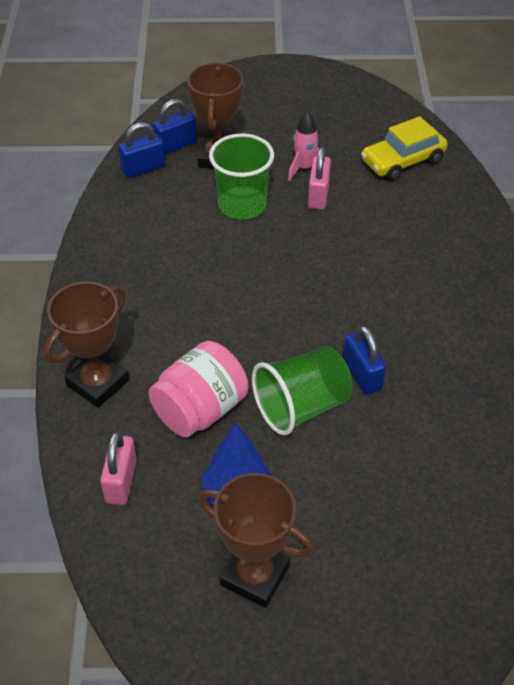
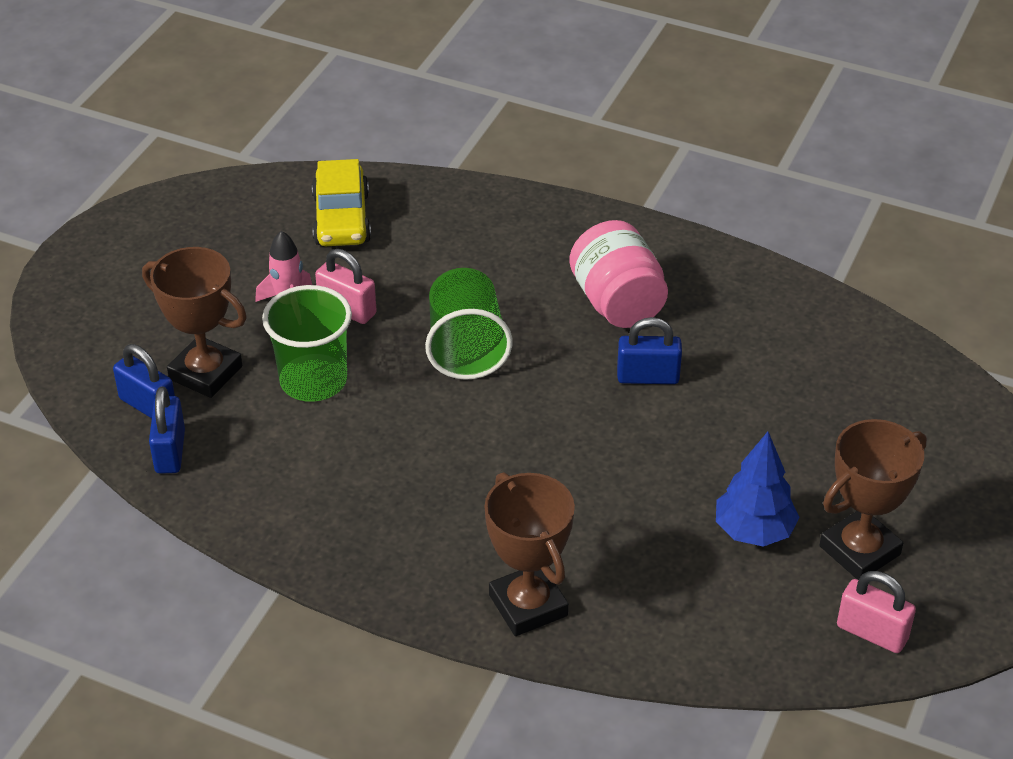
camera: 65 degrees left, 5 degrees down
pink padlock [100,432,137,505] -> pink padlock moved to [837,571,916,653]
pink jar [148,341,248,437] -> pink jar moved to [569,220,668,328]
blue padlock [152,99,197,155] -> blue padlock turned 45 degrees counterclockwise [113,344,175,418]
green cup [252,346,352,435] -> green cup moved to [425,268,512,380]

